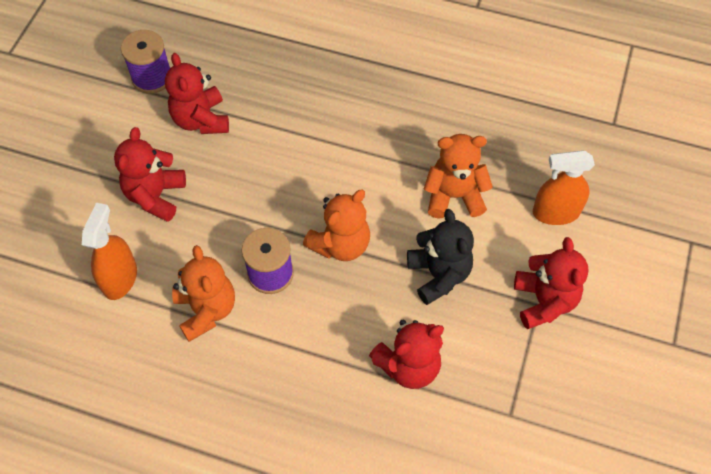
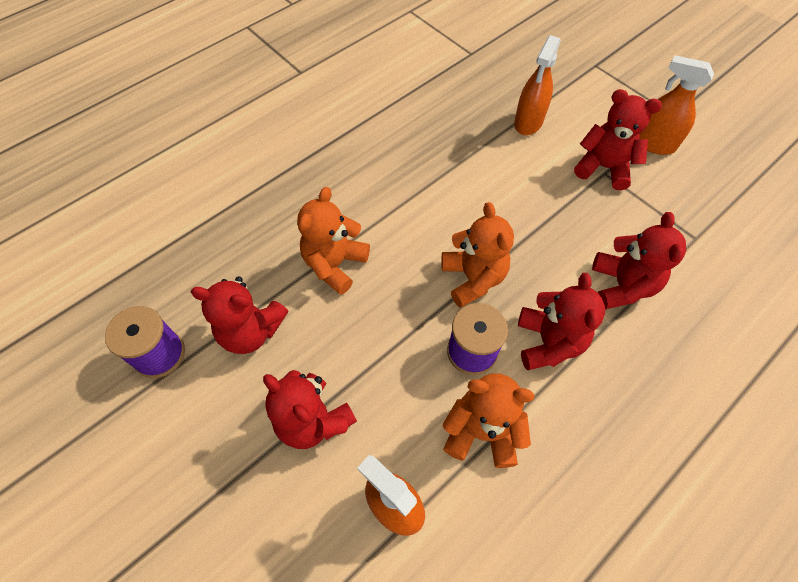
camera: 60 degrees left, 0 degrees up
black teddy bear [407,209,474,305] -> none
orange teddy bear [424,134,493,219] -> orange teddy bear moved to [297,187,370,295]
none -> red teddy bear [518,273,605,370]
none -> orange spray bottle [639,55,714,155]

